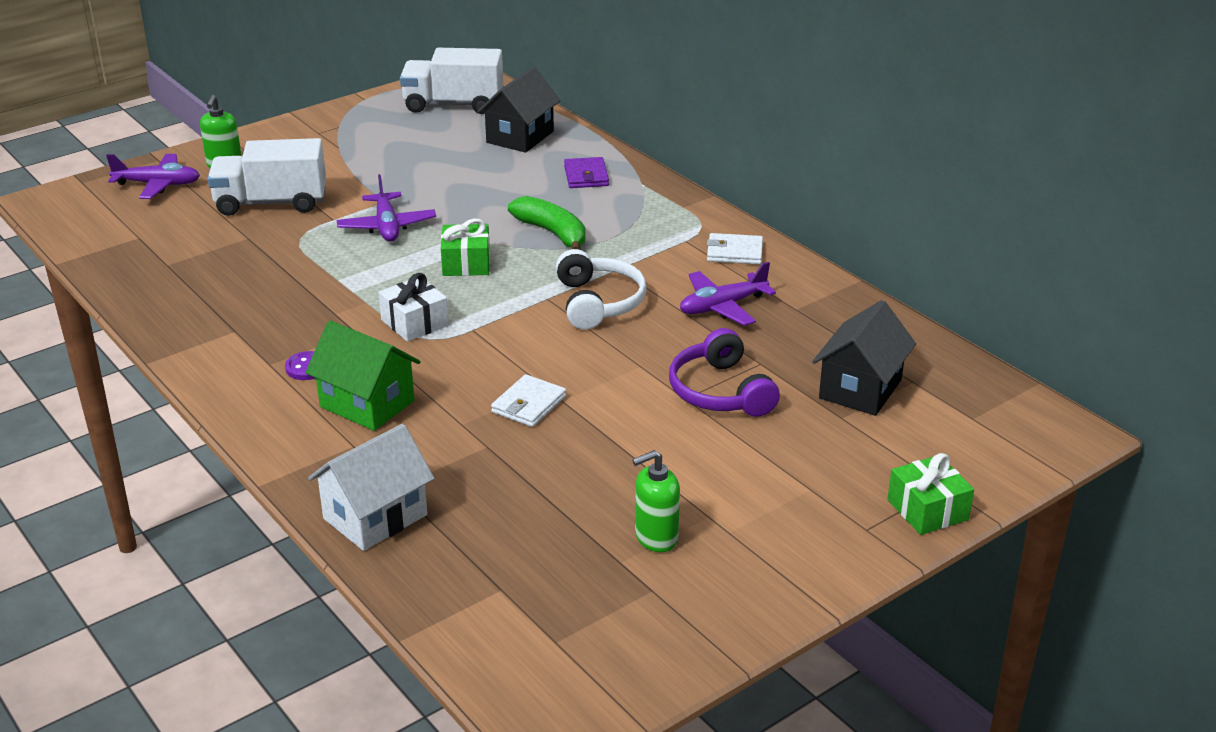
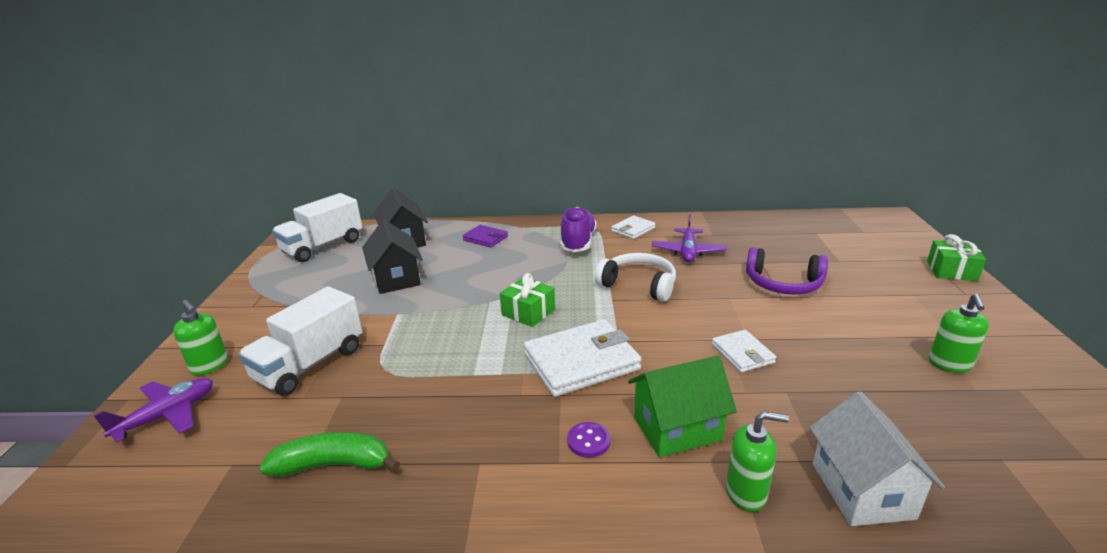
camera: 50 degrees left, 5 degrees down
purple plane [337,174,436,242] -> none
white gift [378,273,449,342] -> white wallet [523,319,642,397]
green banana [508,196,586,250] -> green banana moved to [259,432,400,477]
black house [812,300,916,416] -> black house moved to [362,220,423,294]
none -> purple shoe [560,207,597,252]
none -> green soap dispenser [726,411,789,512]

